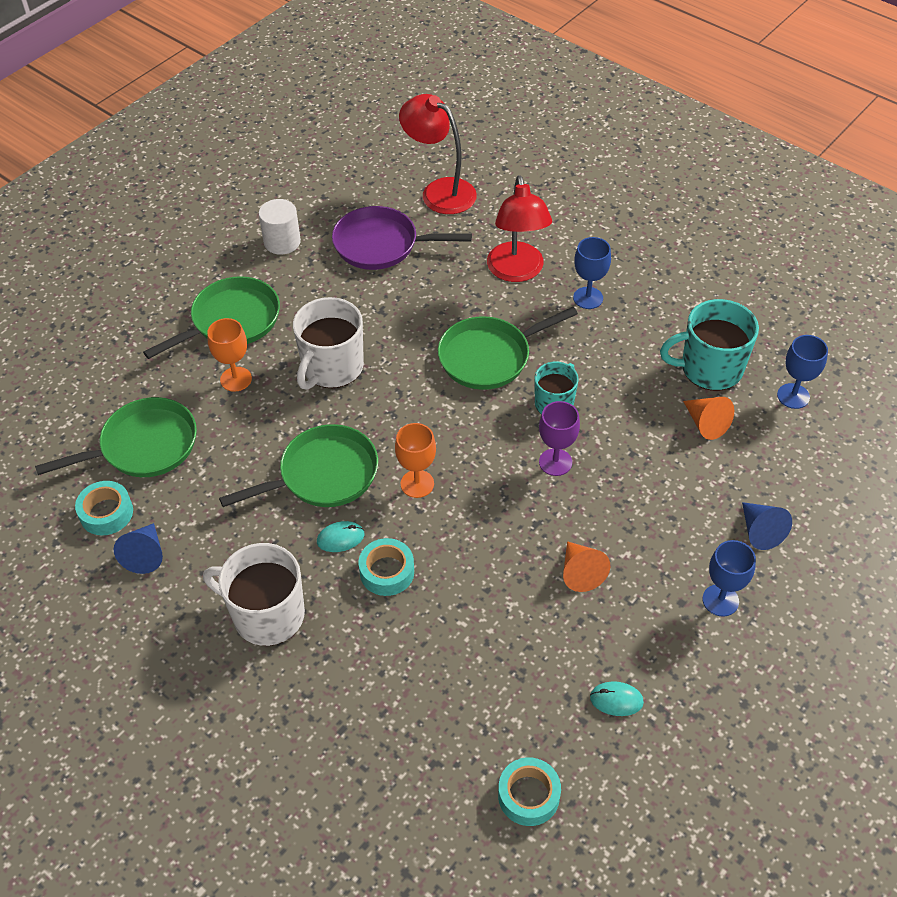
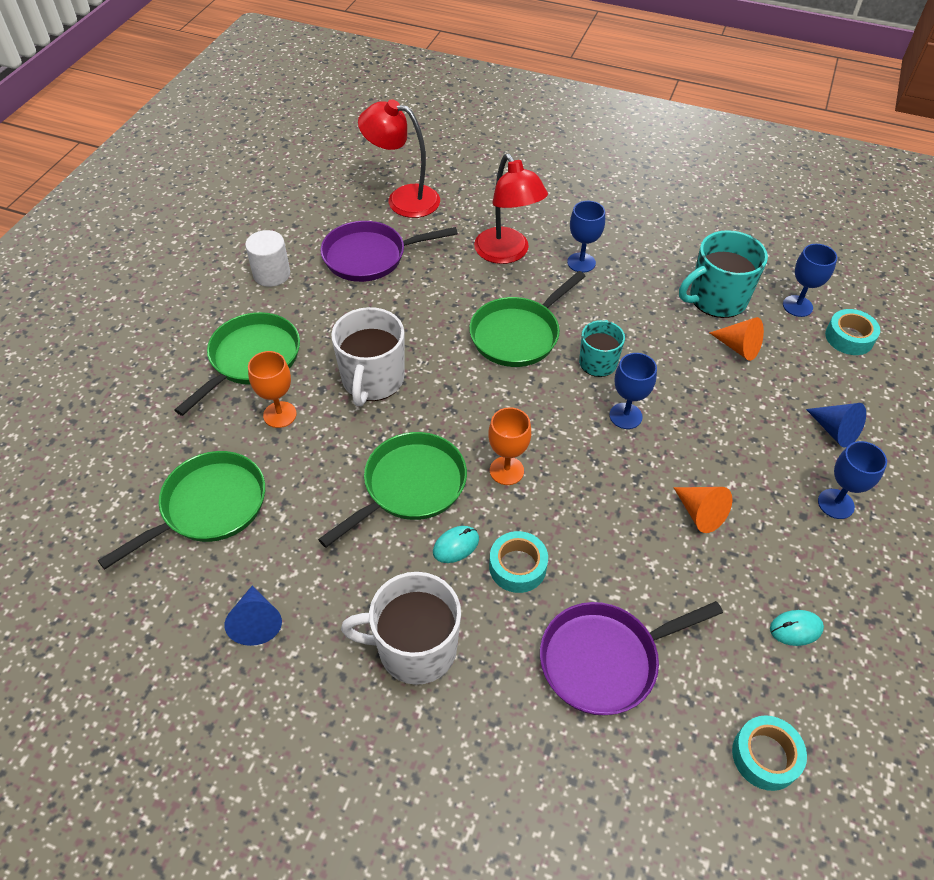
camera: 20 degrees left, 0 degrees up
turquoise tape [75,481,133,535] -> turquoise tape moved to [825,309,880,355]
purple goblet [539,401,580,476] -> blue goblet [609,353,657,429]
none -> purple pan [540,601,723,715]

